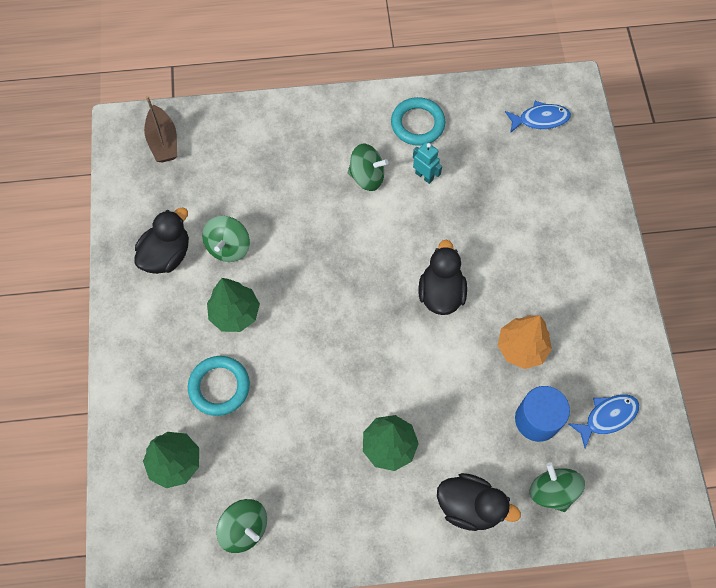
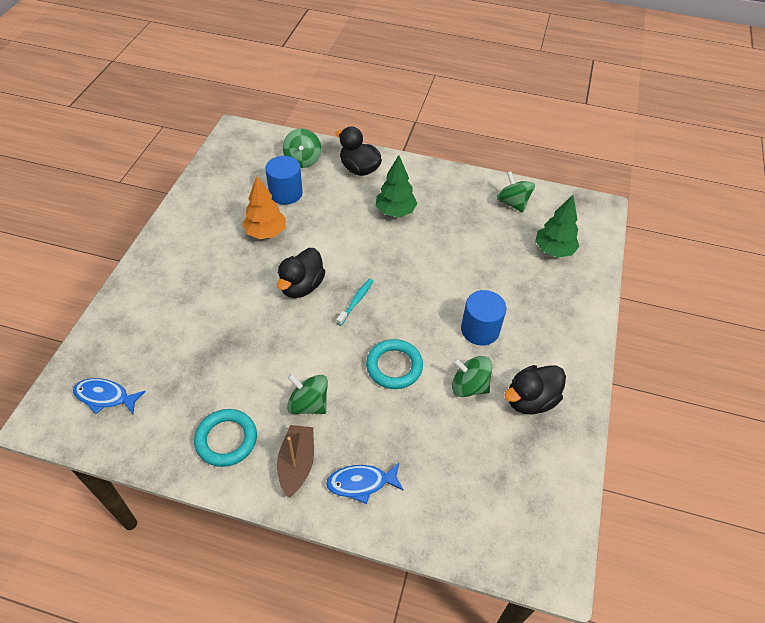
camera: 160 degrees left, 15 degrees down
brown boat [144,96,177,163] -> brown boat moved to [277,425,314,498]
turquoise ring [188,356,250,416] -> turquoise ring moved to [366,339,423,389]
green spinning top [202,216,250,262] -> green spinning top turned 105 degrees counterclockwise [452,356,492,397]
green tree [207,278,260,332] -> blue cylinder [461,290,507,346]
turquoise robot [413,142,442,184] -> none
blue fish [568,394,639,448] -> blue fish moved to [326,463,404,504]
none -> turquoise toothbrush [337,279,373,326]

